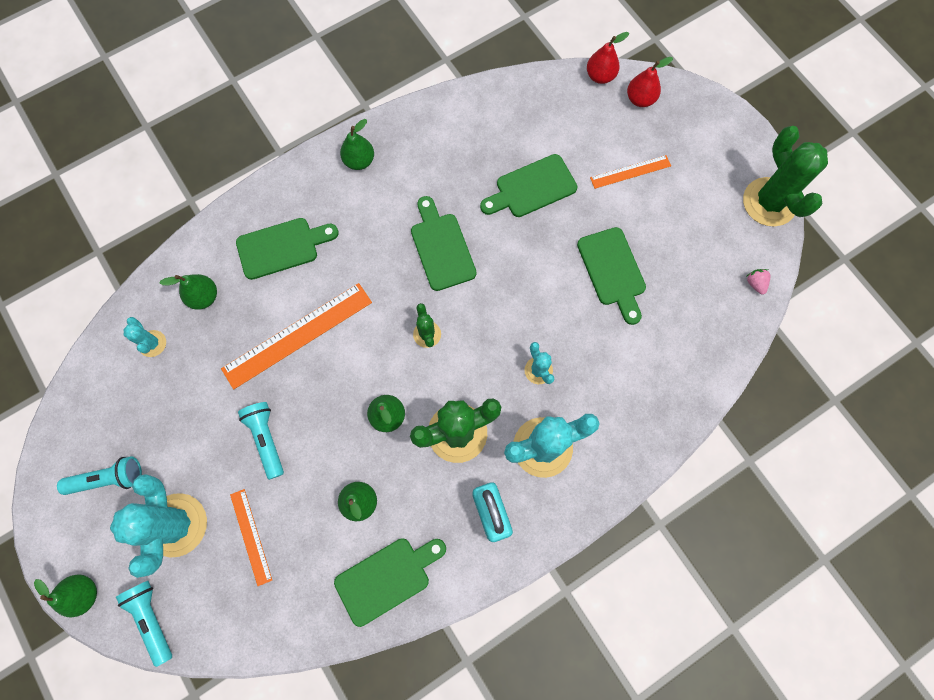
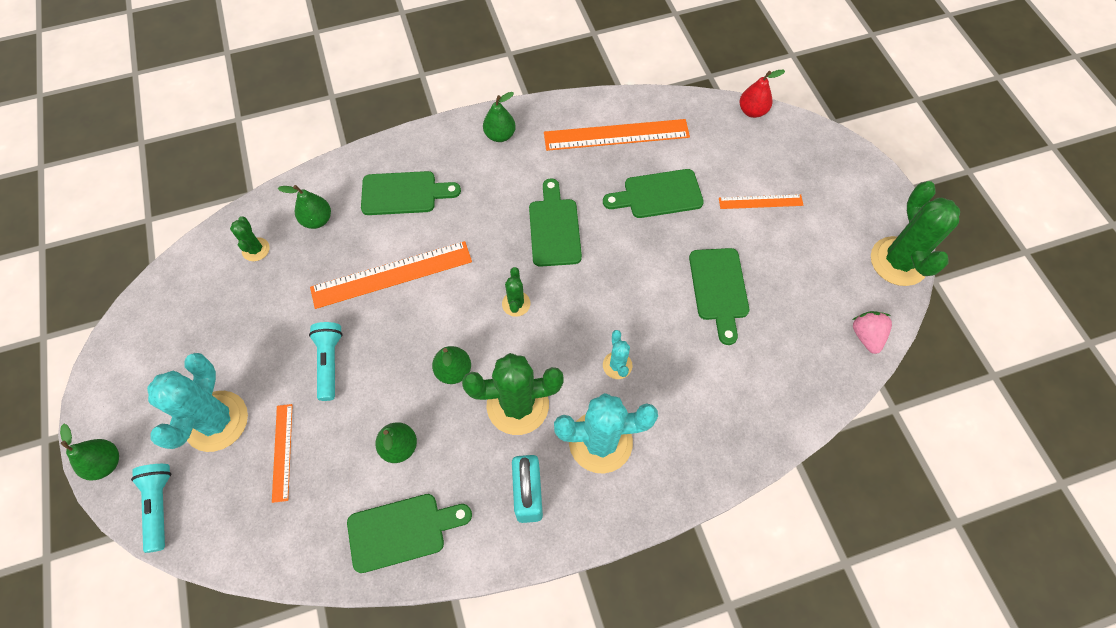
camera: 15 degrees right, 10 degrees down
turquoise flashlight [57,456,142,495] -> none
turquoise cactus [124,317,166,357] -> green cactus [230,216,270,261]
red pear [627,57,673,107] -> none
pink strawberry [746,269,770,295] -> pink strawberry [852,311,892,354], size x1.54
none -> orange ruler [544,119,690,151]

